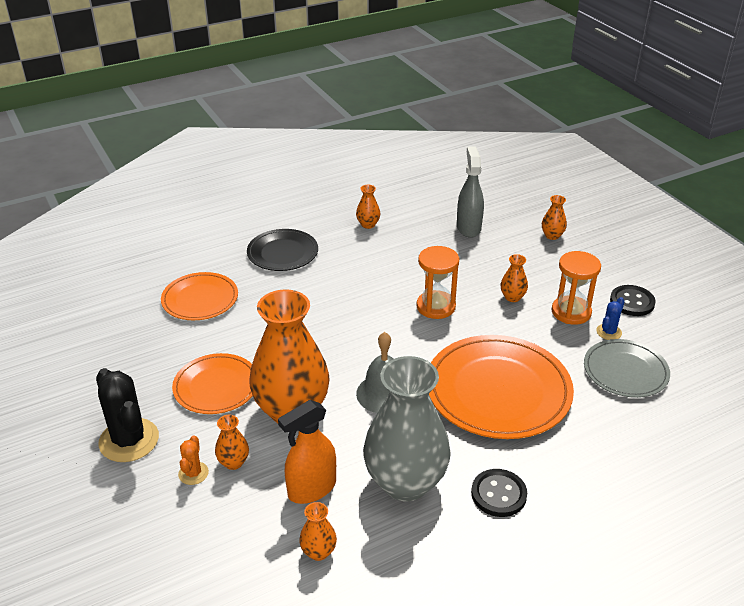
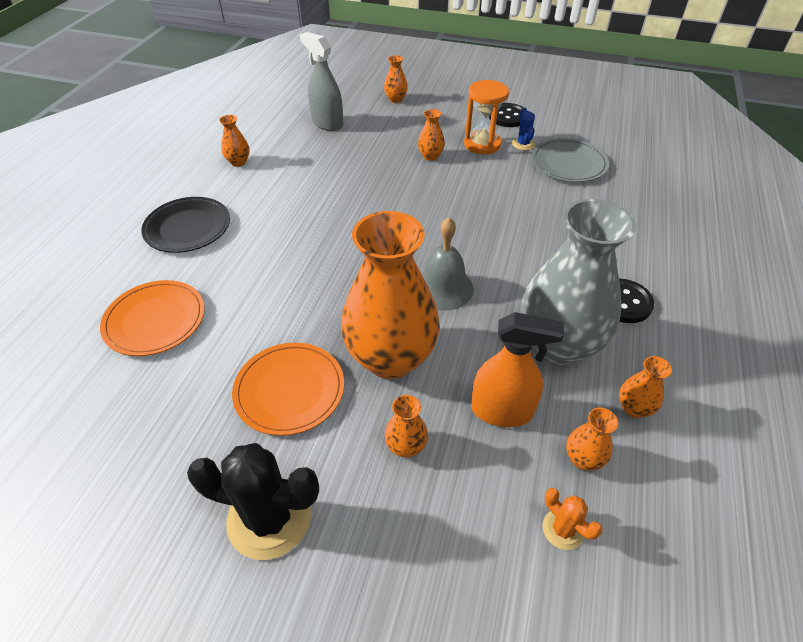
camera: 45 degrees left, 10 degrees up
orange cactus [178,435,209,485] -> orange cactus moved to [542,488,602,550]
orange spray bottle [278,400,336,504] -> orange spray bottle turned 90 degrees counterclockwise [471,312,564,427]
orange hourglass [416,246,459,319] -> none
orange plate [429,335,574,439] -> none
none -> orange vase [619,356,672,418]

